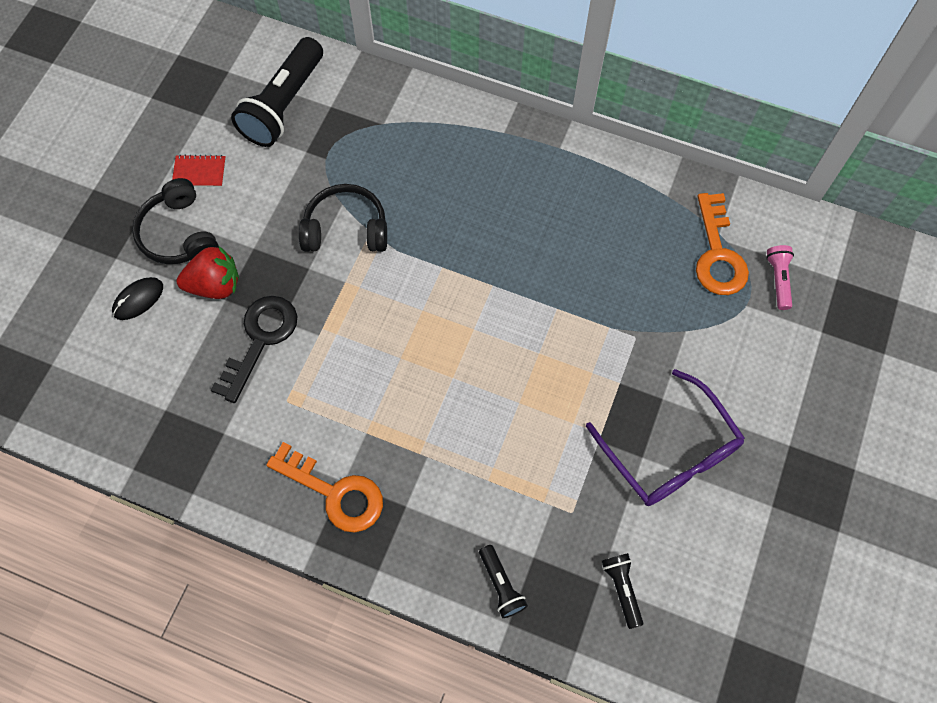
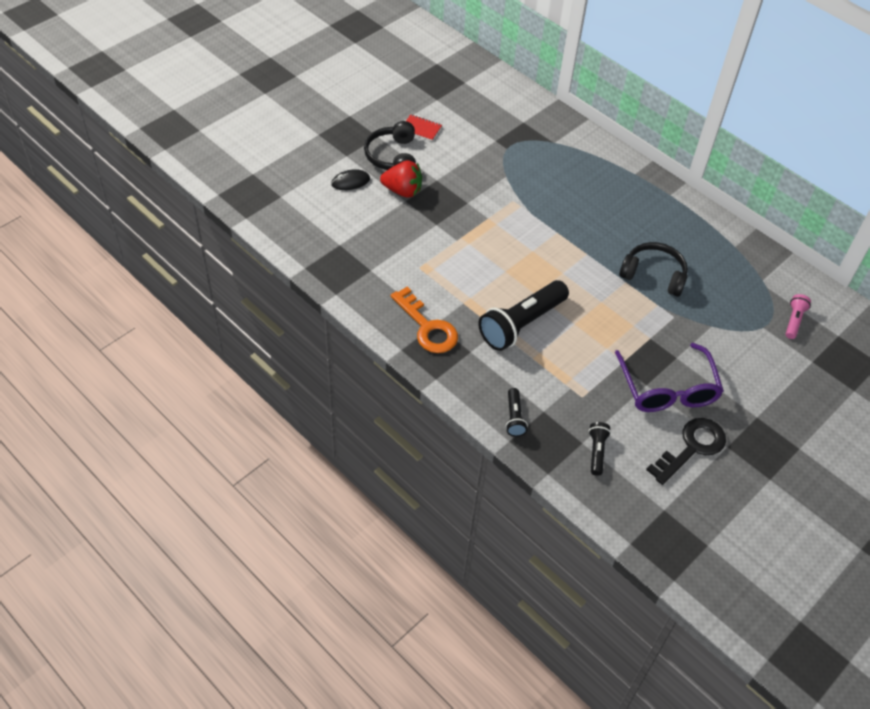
camera: 20 degrees right, 15 degrees down
black key [211,296,297,403] -> black key moved to [646,418,726,485]
black flashlight [231,37,323,147] -> black flashlight moved to [478,280,569,351]
black headphones [299,184,387,252] -> black headphones moved to [619,242,688,297]
orange key [696,193,749,295] -> none

